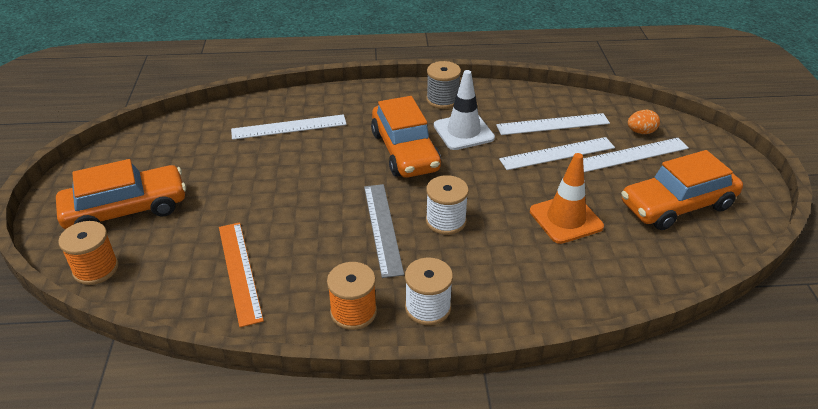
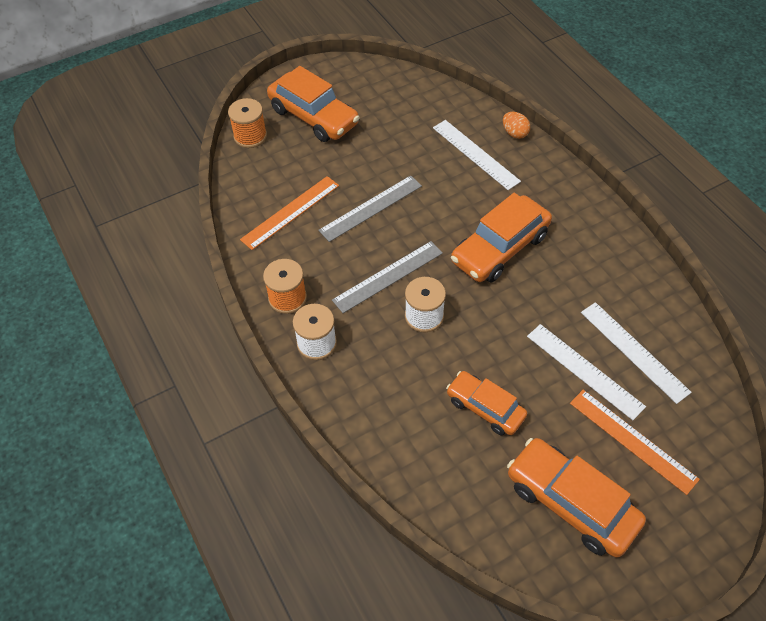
camera: 65 degrees right, 15 degrees up
grey spool [426,61,461,109] -> none
white traffic cone [434,70,495,150] -> none
orange traffic cone [530,153,604,244] -> orange car [446,371,527,435]
white ruler [583,138,689,172] -> orange ruler [570,390,700,495]
orange egg [628,110,660,134] -> orange egg moved to [503,112,530,139]
none -> grey ruler [318,175,422,242]

